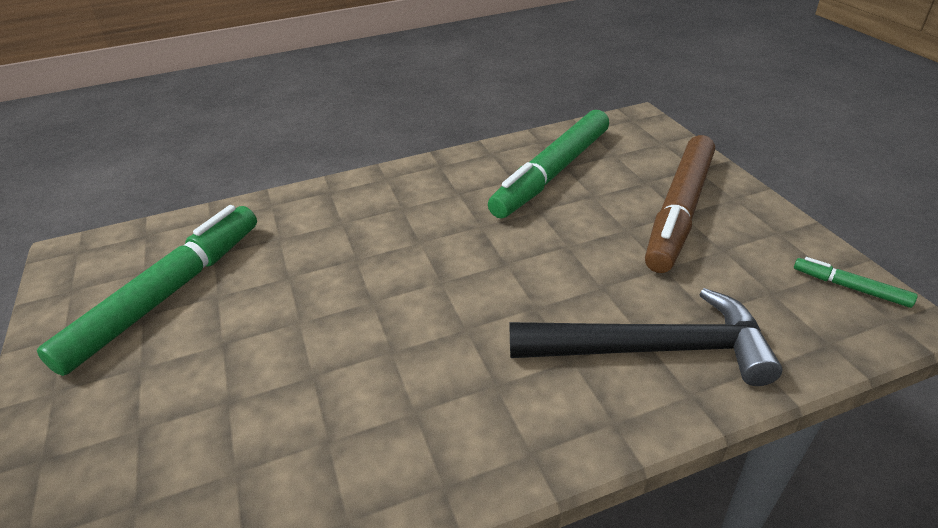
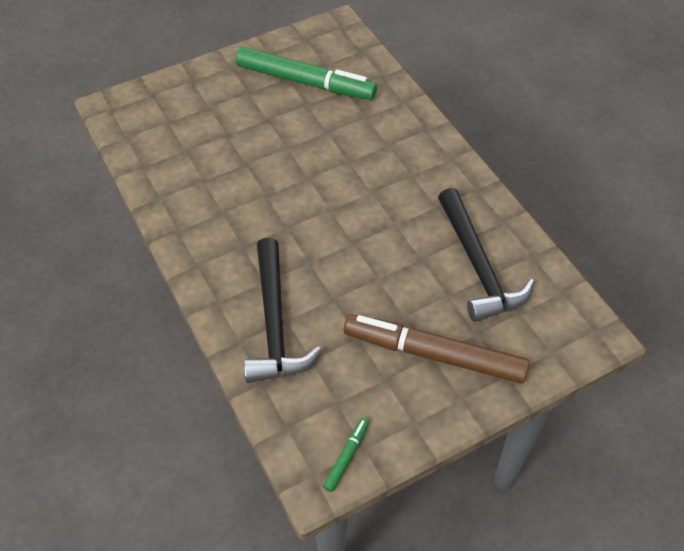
camera: 80 degrees right, 15 degrees up
green marker [488,110,609,218] -> black hammer [438,188,535,322]

